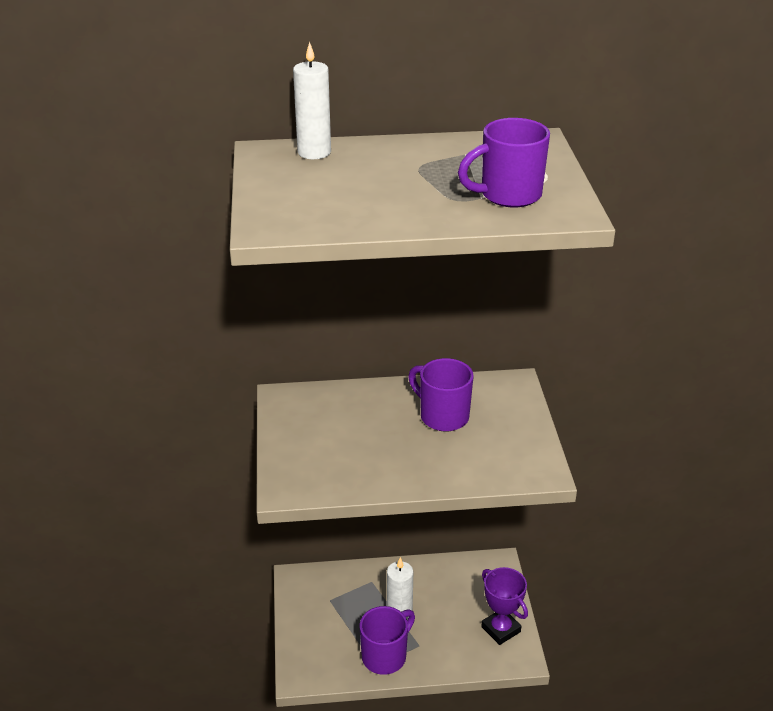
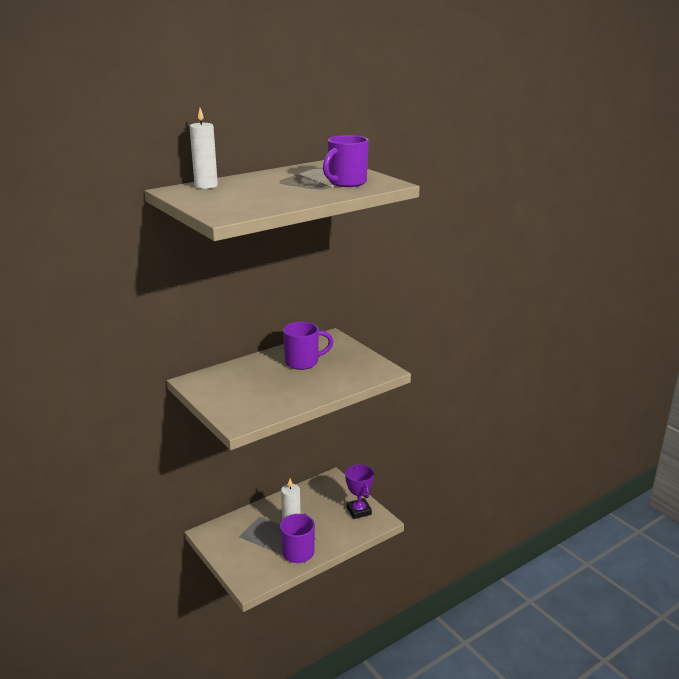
camera: 30 degrees left, 10 degrees down
purple mug [408,358,474,431] -> purple mug turned 150 degrees clockwise [283,322,334,370]
purple trophy [481,567,528,645] -> purple trophy turned 45 degrees clockwise [345,464,374,519]

